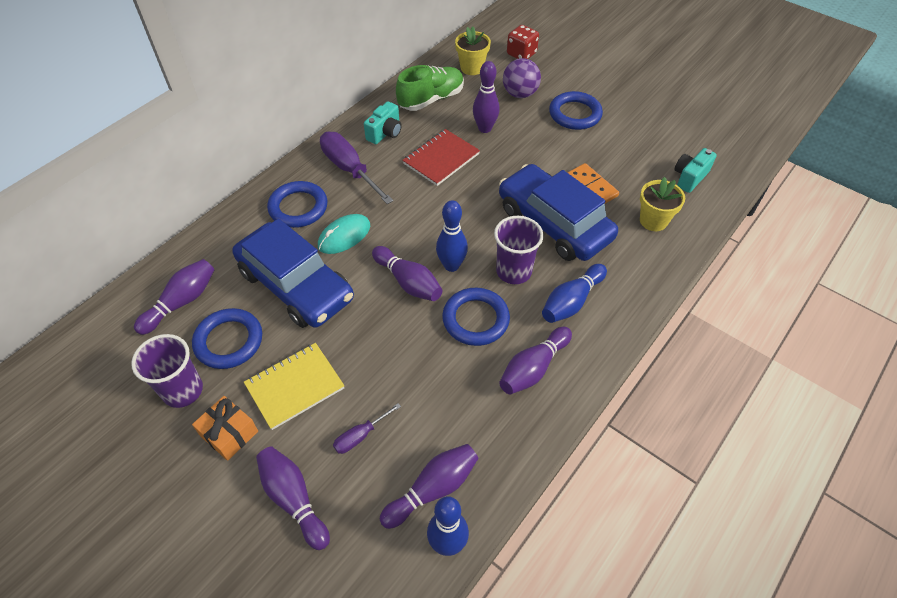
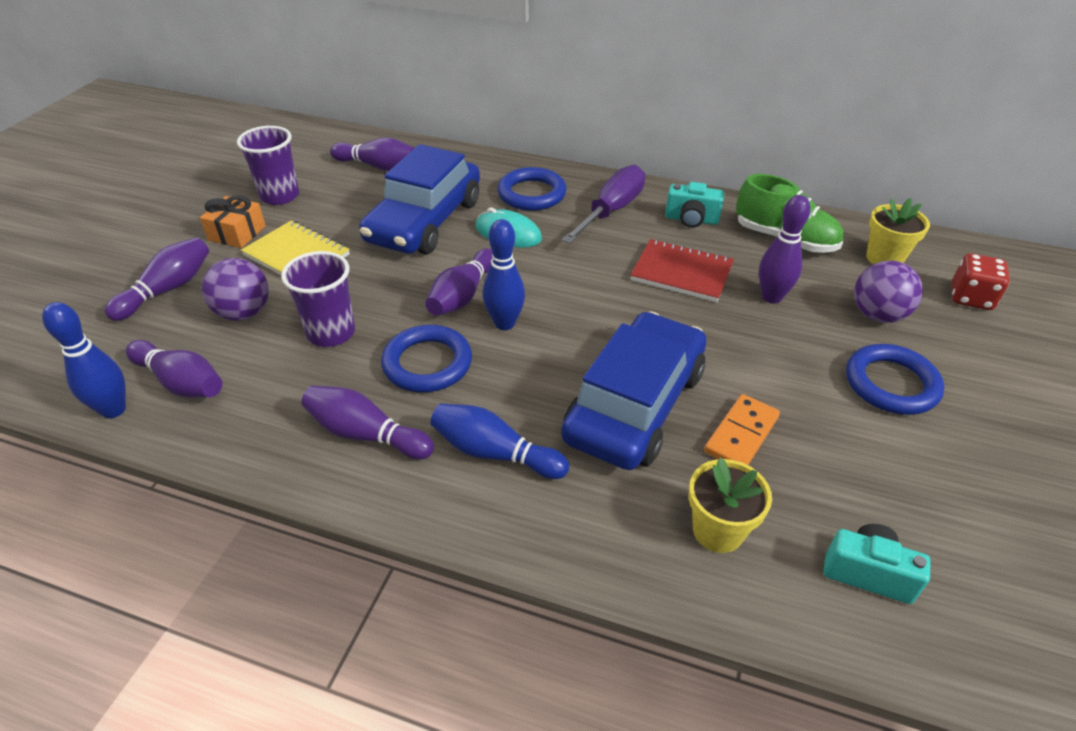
camera: 70 degrees right, 10 degrees down
blue ring [192,308,262,369] -> none
purple screwdriver [333,403,401,454] -> purple ball [202,258,269,321]
purple cup [494,216,544,284] -> purple cup moved to [281,251,355,347]

